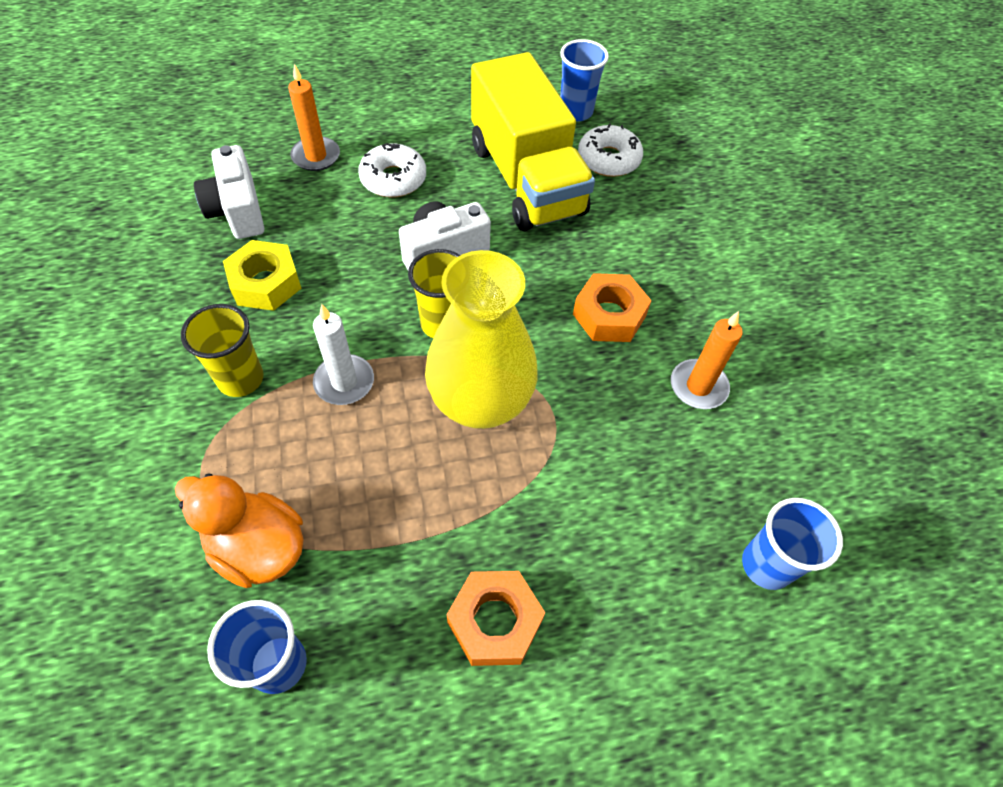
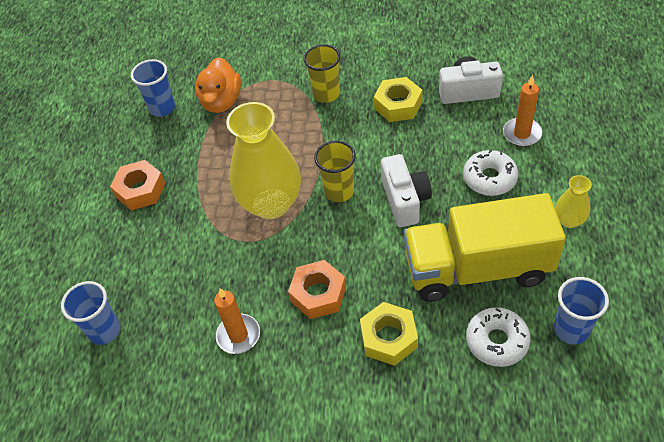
camera: 115 degrees right, 5 degrees down
orange duck [175,473,303,588] -> orange duck turned 135 degrees clockwise [195,57,241,113]
white candle [313,304,374,405] -> none
none -> yellow nut [360,302,418,366]
none -> yellow vase [555,175,592,228]

